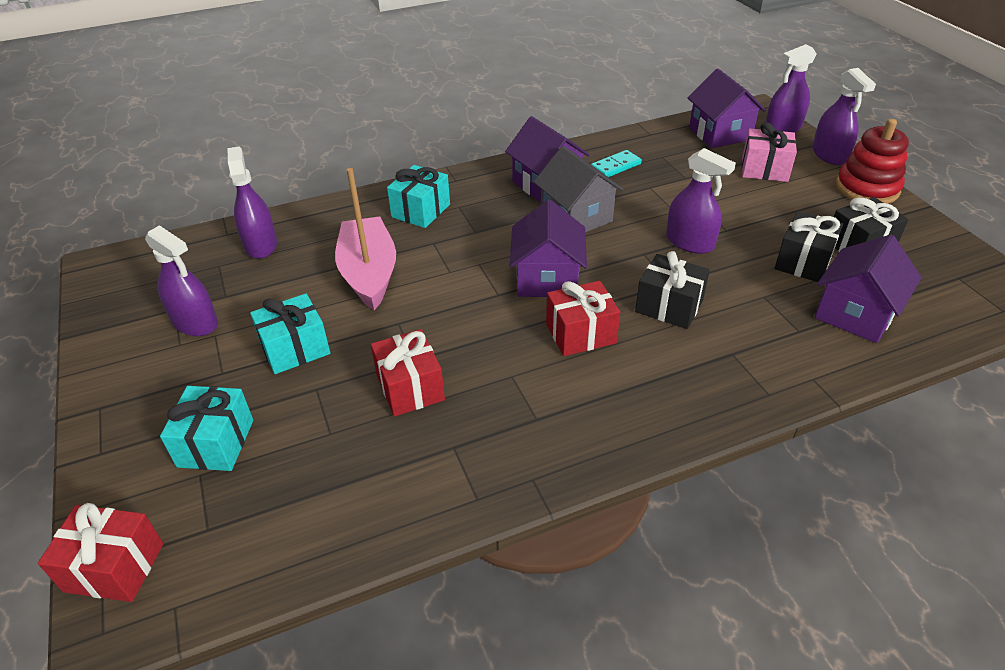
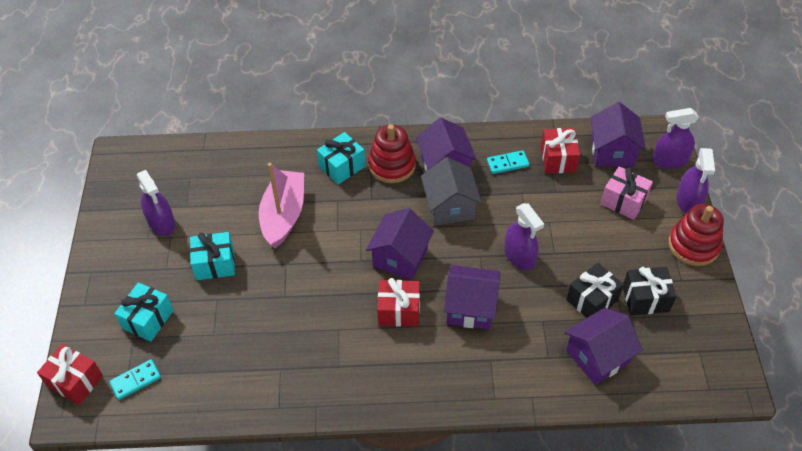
camera: 20 degrees right, 10 degrees up
purple spray bottle [228,146,277,259] -> none
red gift [371,329,445,417] -> red gift moved to [541,128,580,174]
black gift [635,251,710,329] -> purple house [444,265,500,330]
none -> turquoise domino [109,359,161,400]
none -> red stacking toy [368,124,416,183]

